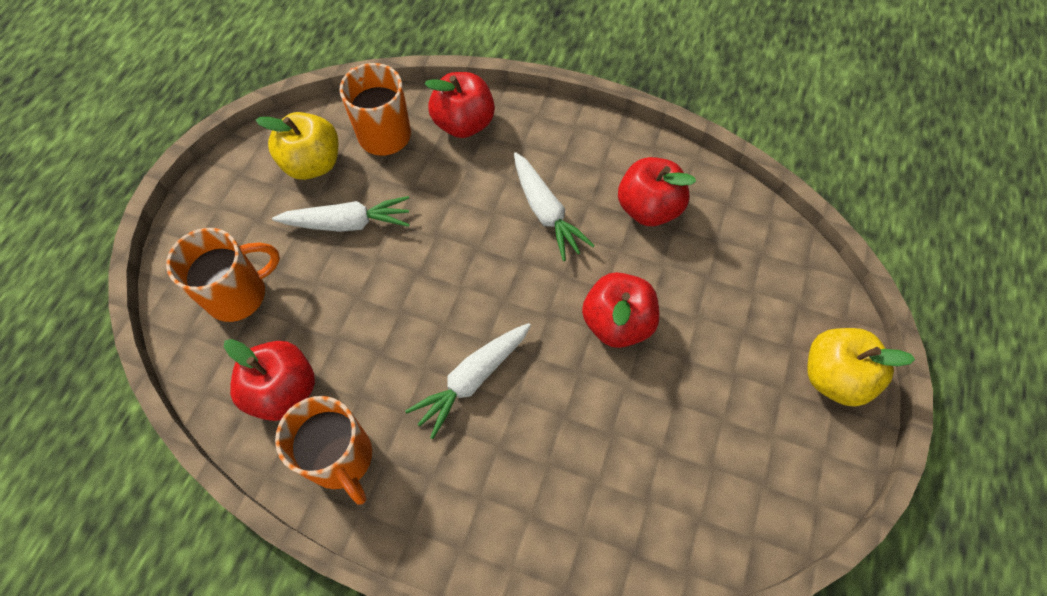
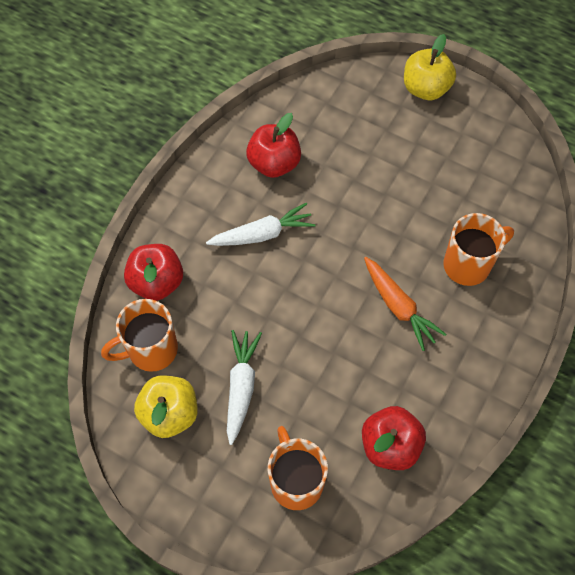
camera: 80 degrees left, 0 degrees up
orange mug [275,396,372,504] -> orange mug moved to [443,213,514,286]
white carrot [405,323,531,439] -> orange carrot [364,257,446,351]
red apple [582,272,659,348] -> none

